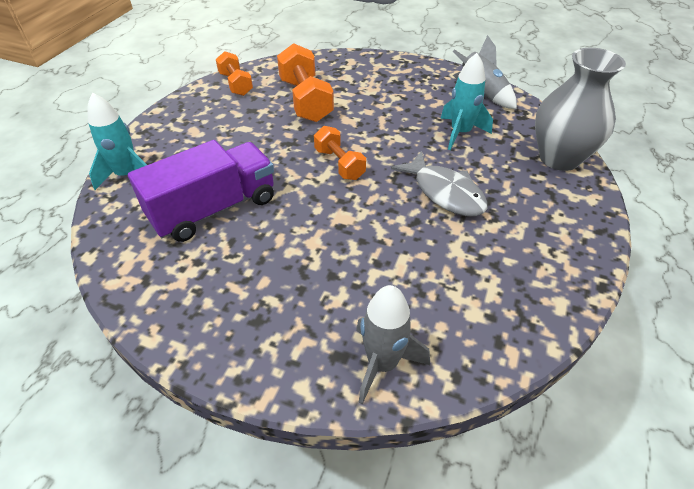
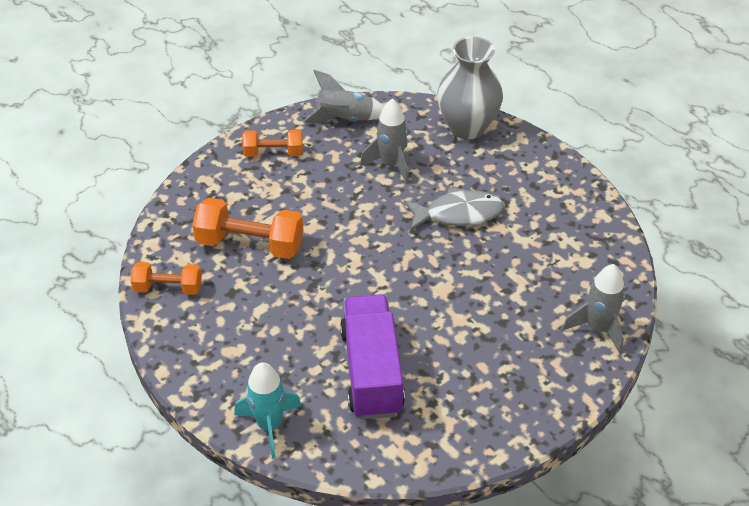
camera: 60 degrees left, 0 degrees up
orange dumbbell [314,126,366,180] -> orange dumbbell moved to [242,130,303,157]
turquoise rocket [440,53,493,150] -> grey rocket [360,99,409,184]

